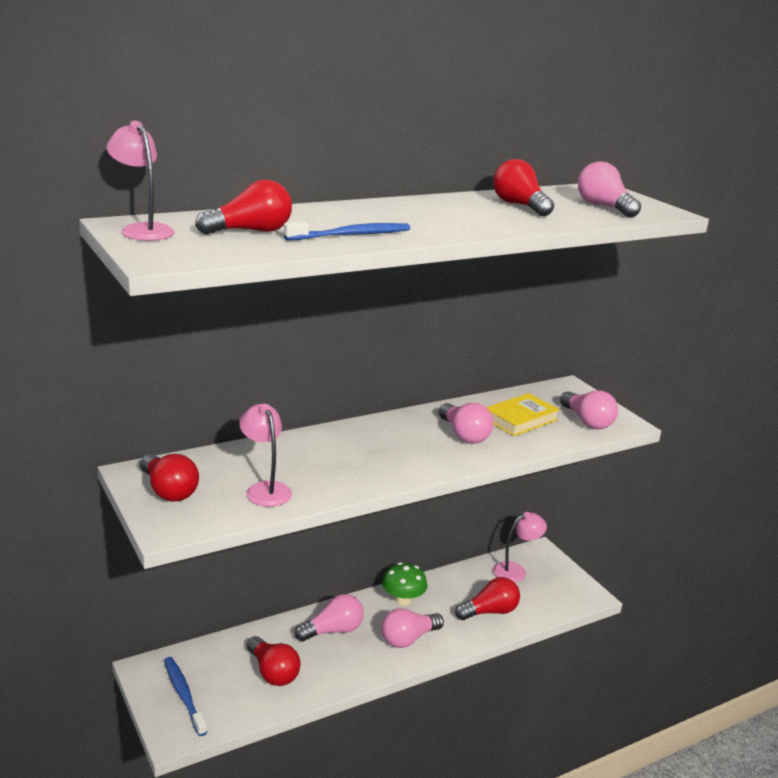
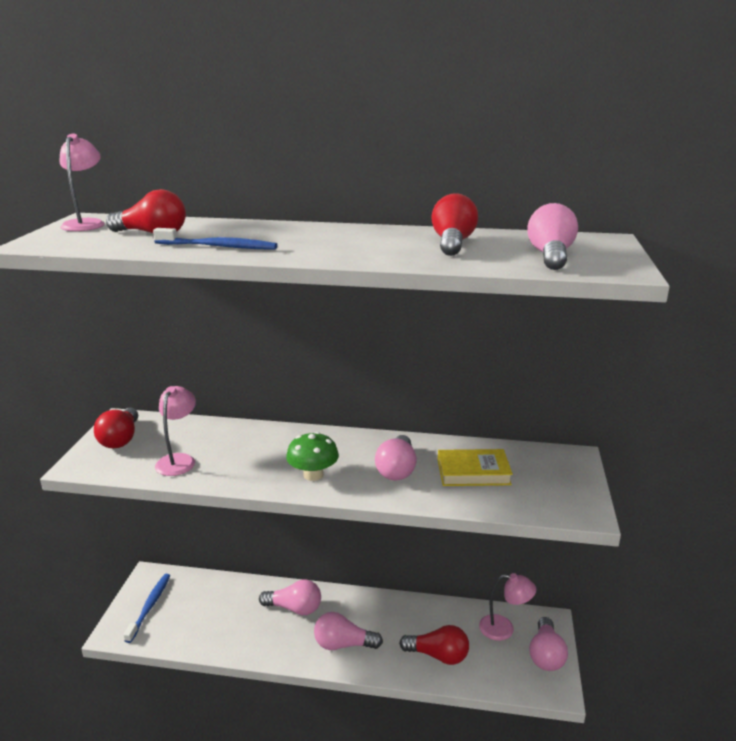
camera: 40 degrees right, 0 degrees up
red light bulb [247,636,300,686] -> none
green mushroom [382,562,427,606] -> green mushroom moved to [286,432,339,481]
pink light bulb [560,390,618,429] -> pink light bulb moved to [529,617,568,671]

